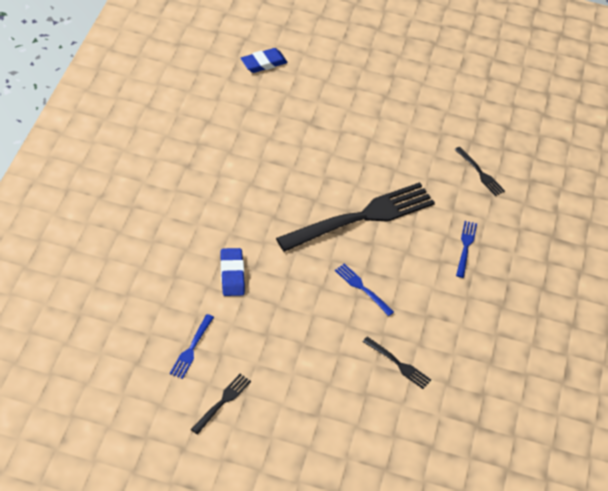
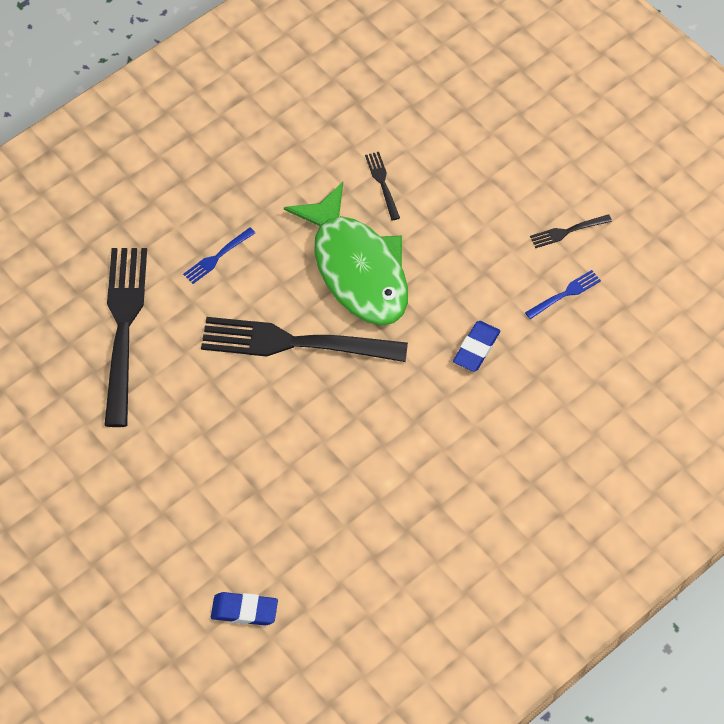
camera: 140 degrees left, 10 degrees up
blue fork [335,264,394,316] -> green fish [284,182,408,325]
black fork [455,147,505,196] -> black fork [104,248,147,427], size x2.35

